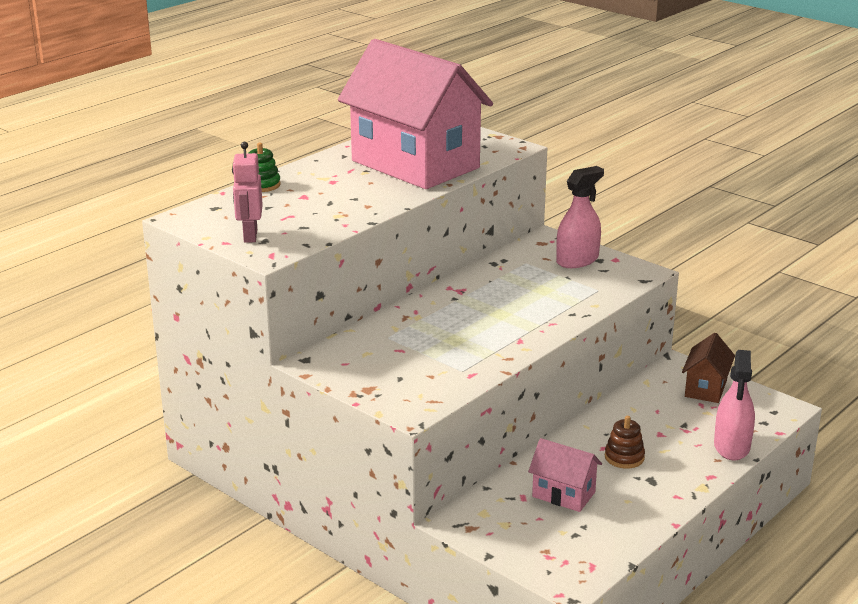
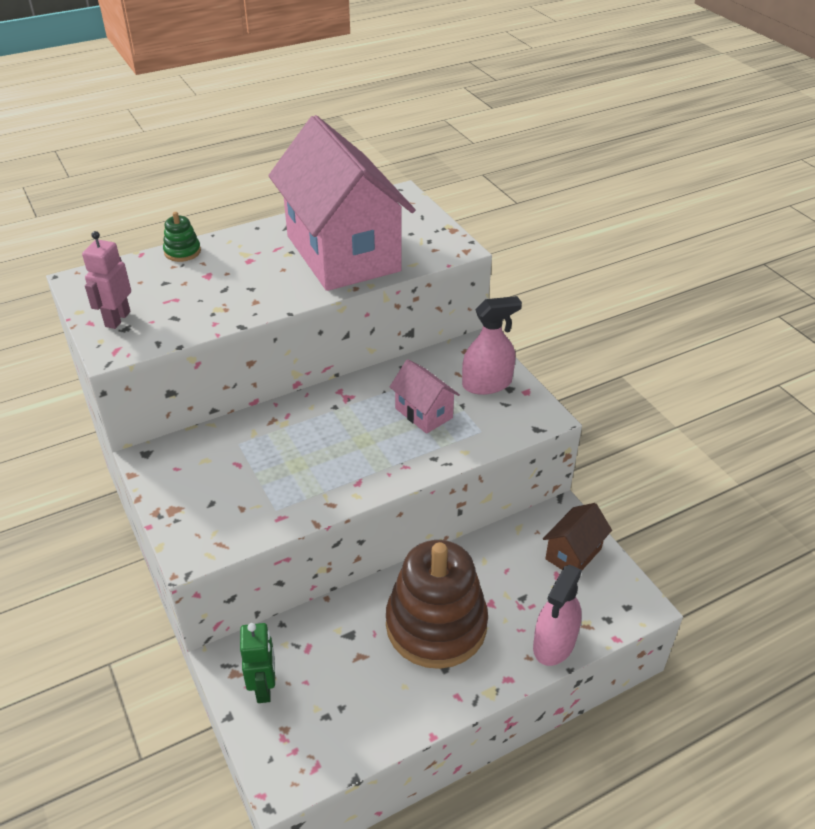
camera: 20 degrees right, 15 degrees up
pink house [528,438,602,512] -> pink house moved to [390,359,460,434]
brown stacking toy [605,416,645,469] -> brown stacking toy [386,540,488,669], size x2.45
none -> green robot [240,623,275,703]

